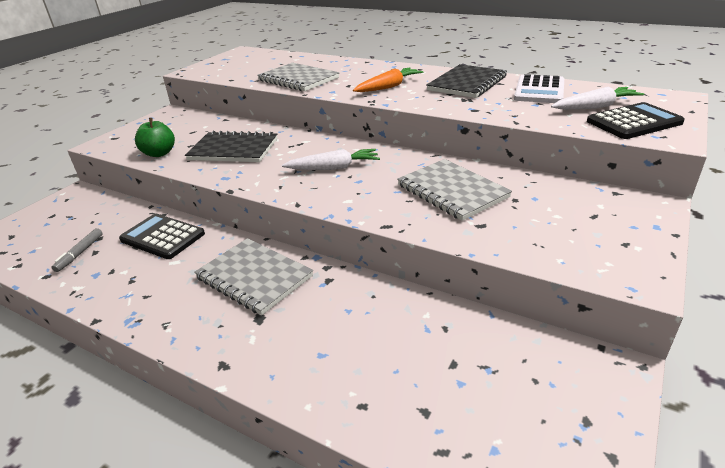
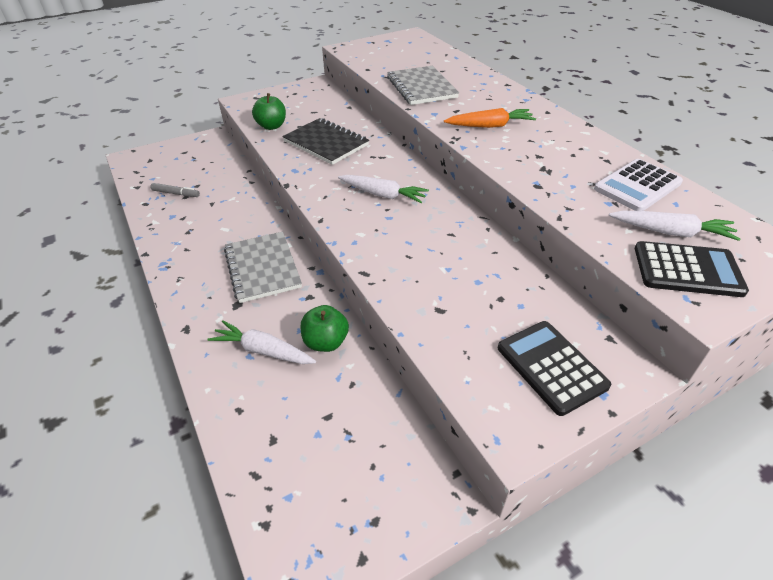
camera: 30 degrees right, 10 degrees up
grey marker [51,228,103,272] -> grey marker turned 120 degrees counterclockwise [151,183,200,197]
black calculator [119,214,205,259] -> black calculator moved to [498,321,611,416]
grey notebook [397,159,512,221] -> none
black notebook [426,64,507,98] -> none
none -> white carrot [207,320,316,364]
none -> green apple [301,305,349,352]

